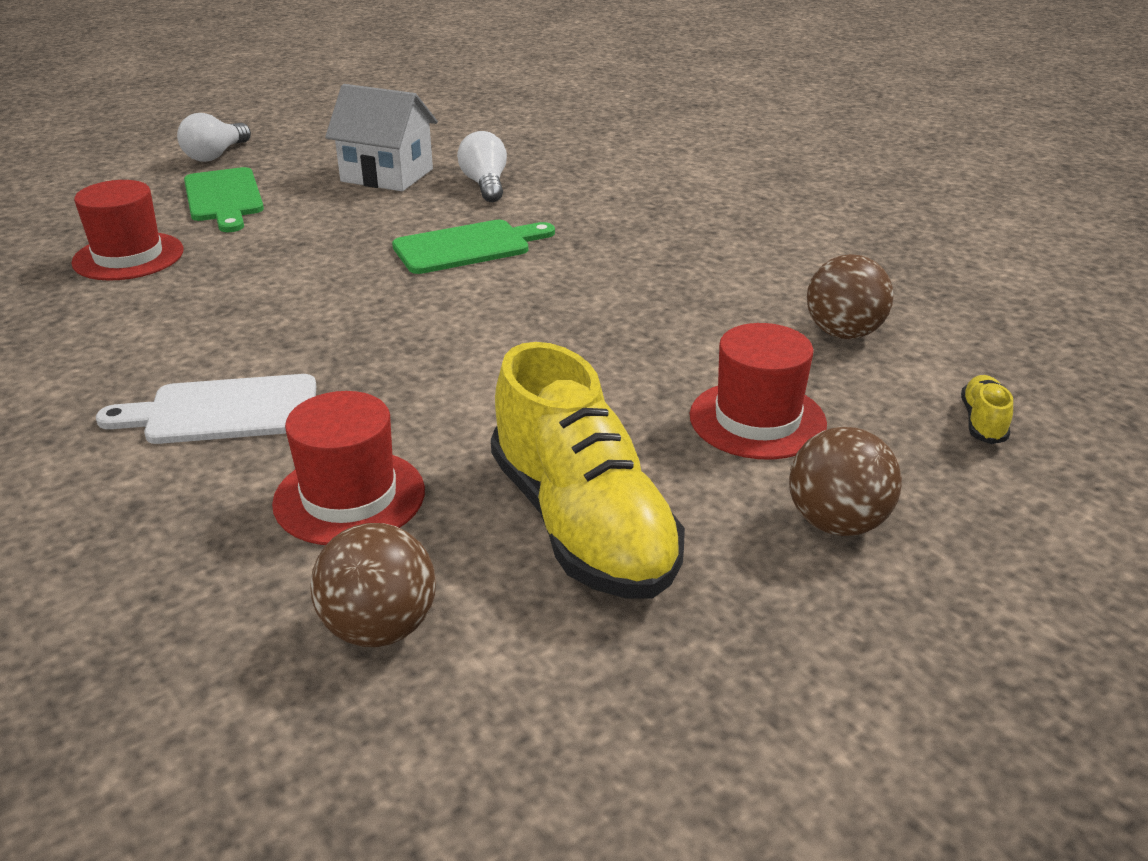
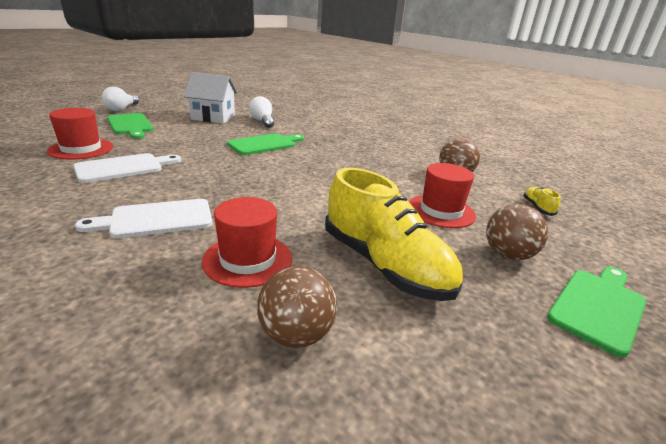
camera: 15 degrees left, 5 degrees down
none -> white cutting board [73,153,181,183]
none -> green cutting board [547,267,646,357]

